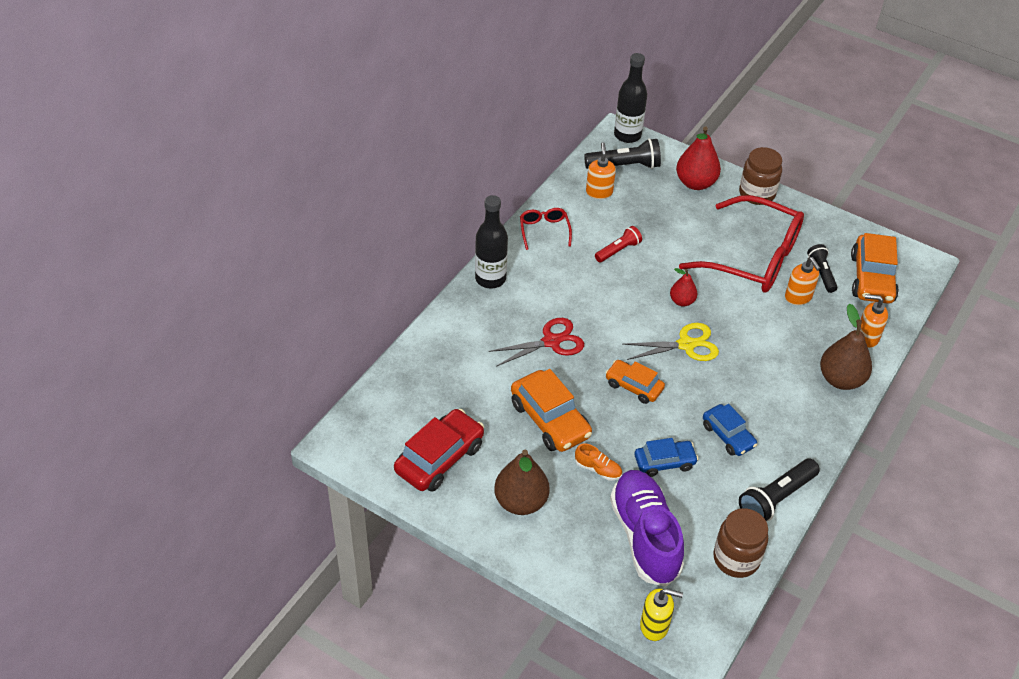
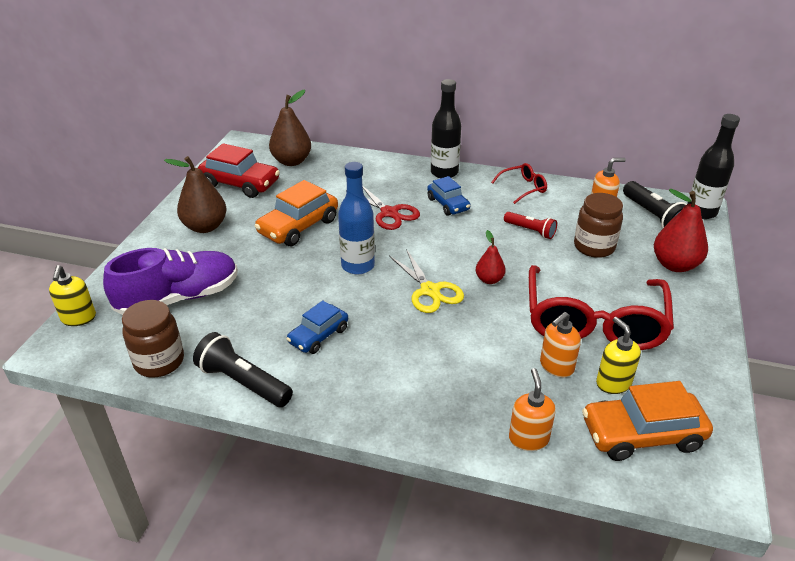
camera: 75 degrees right, 10 degrees down
orange shoe [575,443,622,481] -> none
orange car [605,360,665,404] -> blue bottle [338,162,375,275]
blue car [634,438,698,477] -> blue car moved to [427,176,471,216]
brown jar [739,147,782,205] -> brown jar moved to [574,193,623,258]
black flashlight [807,244,837,293] -> yellow soap dispenser [596,317,641,394]
brown pear [820,303,872,390] -> brown pear moved to [269,90,311,166]

